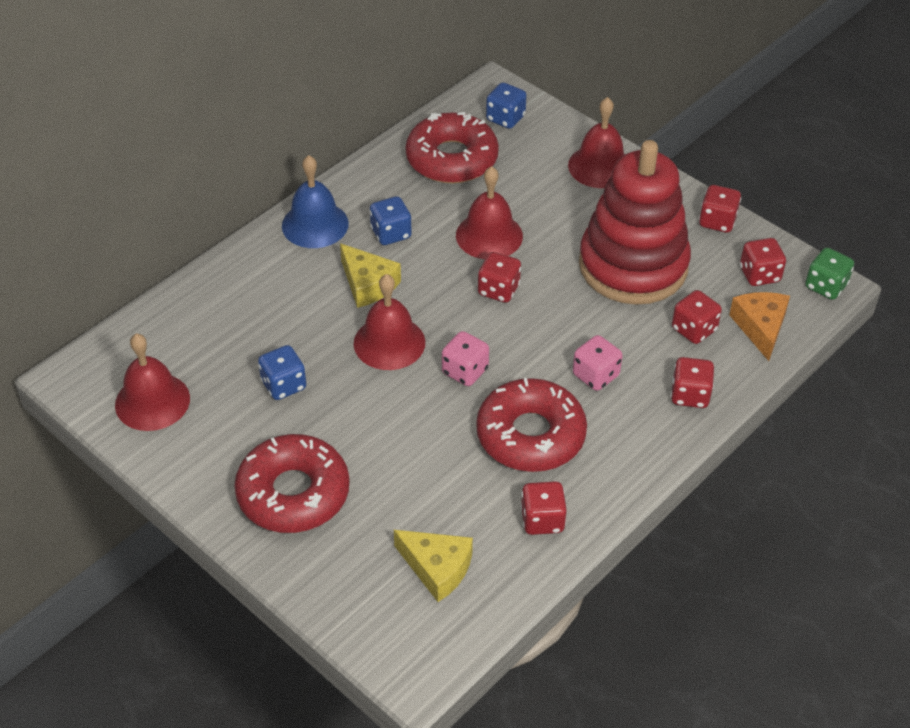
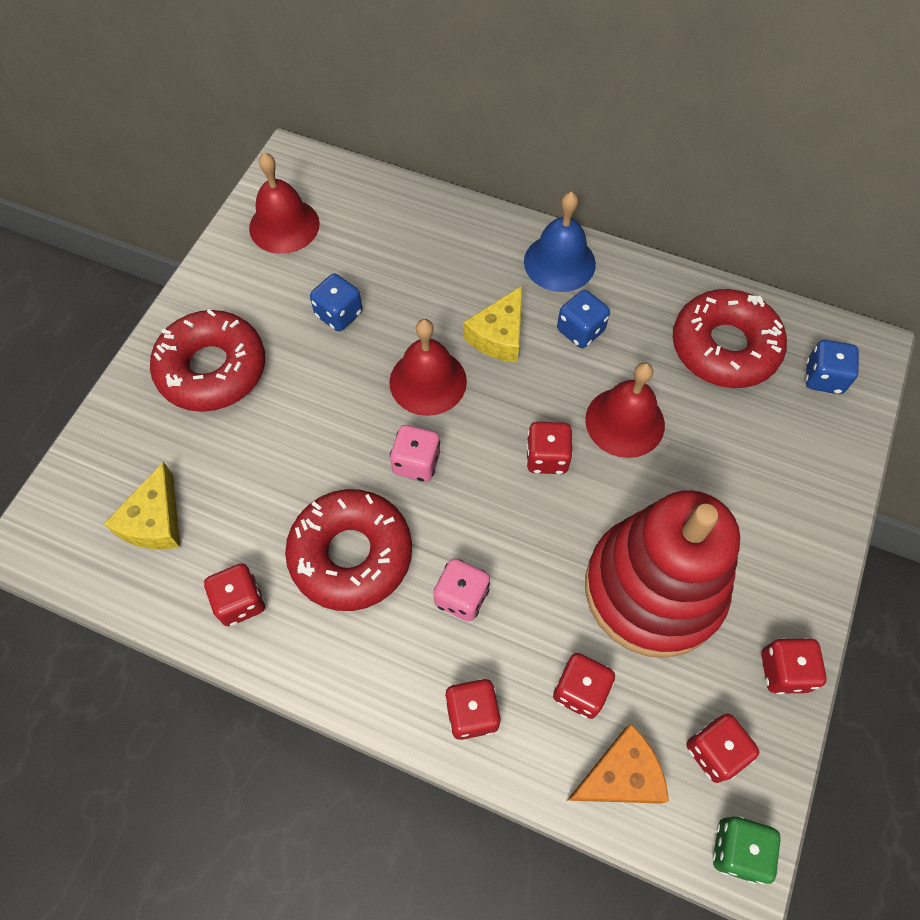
camera: 70 degrees right, 15 degrees up
red bell [568,97,625,188] -> none

